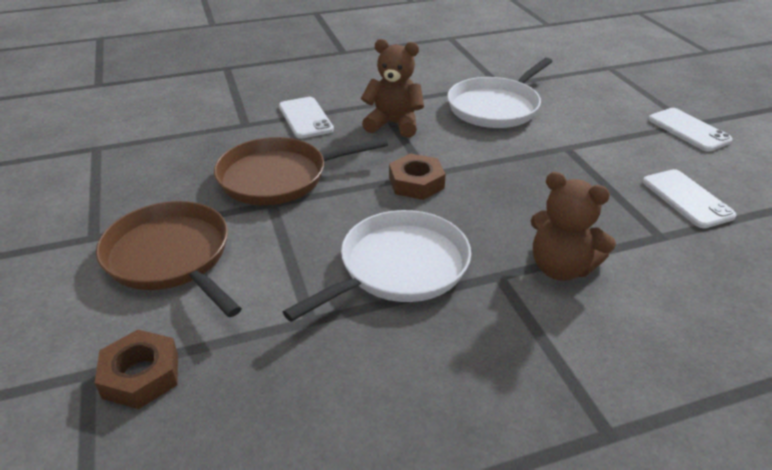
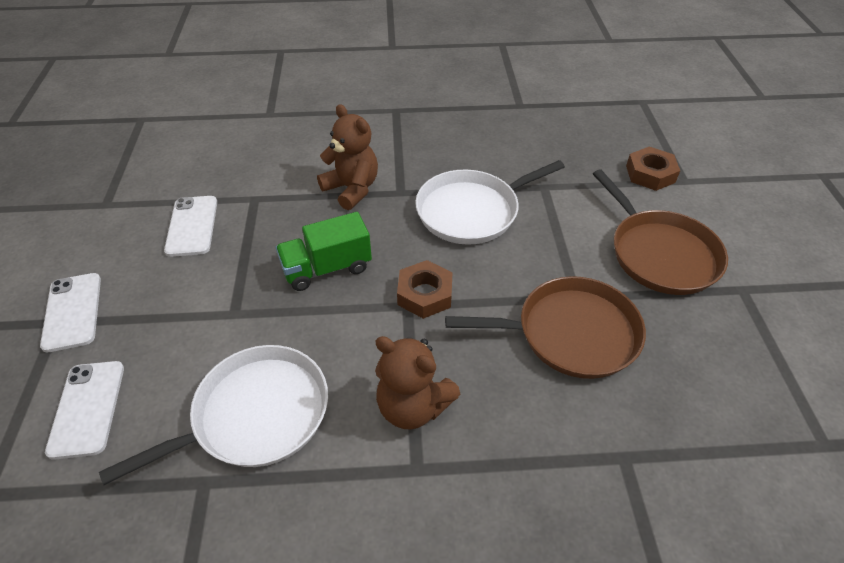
camera: 165 degrees left, 10 degrees up
white phone [279,97,334,139] -> white phone moved to [45,361,124,460]
none -> green truck [276,212,372,291]

